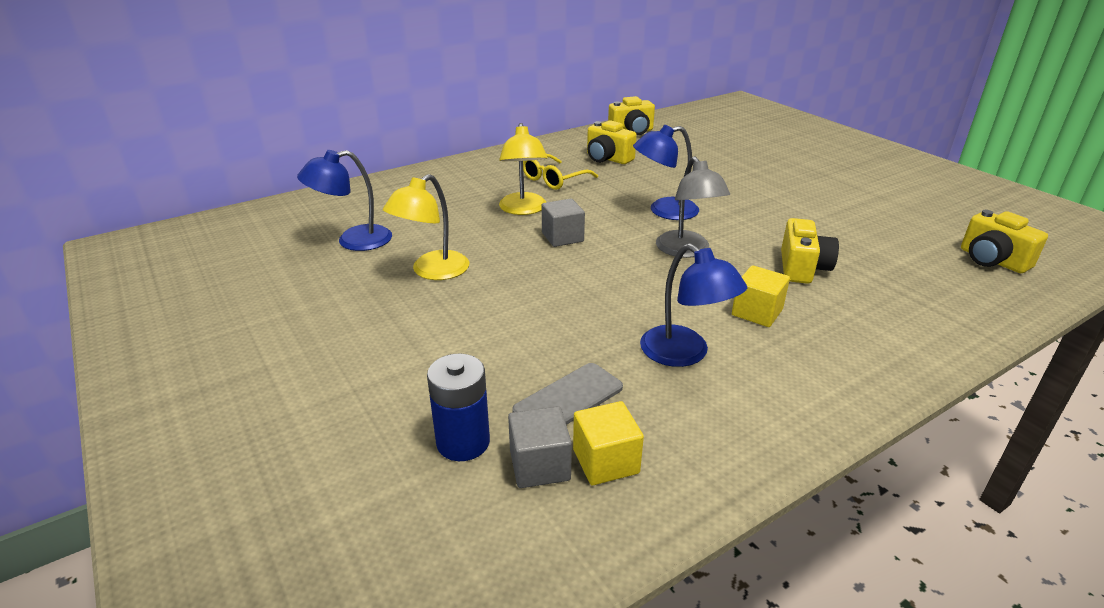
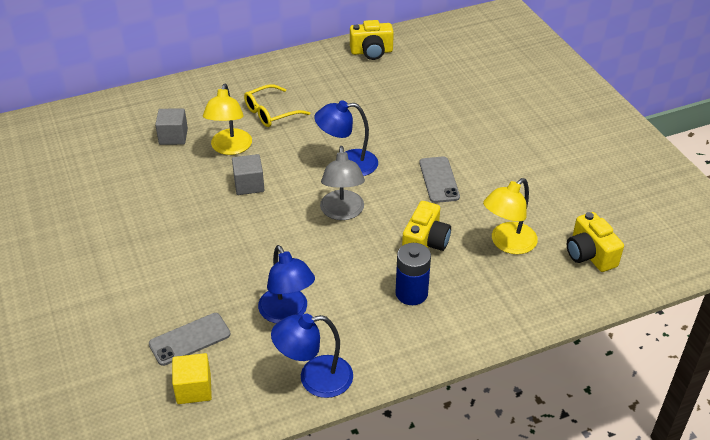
camera: 10 degrees right, 10 degrees up
blue lamp [297,150,392,251] -> blue lamp moved to [271,314,353,398]
yellow lamp [383,174,469,280] -> yellow lamp moved to [483,178,538,254]
blue battery [427,353,490,461] -> blue battery moved to [396,243,431,305]
grey cube [508,406,572,488] -> grey cube moved to [155,108,188,145]
yellow camera [587,120,637,164] -> none
yellow cube [732,265,790,327] -> none
none -> grey phone [419,156,460,203]

